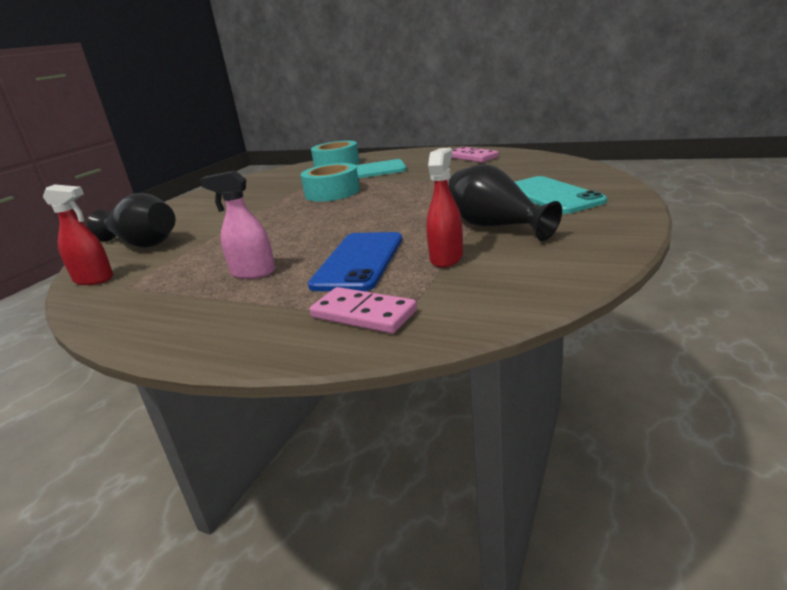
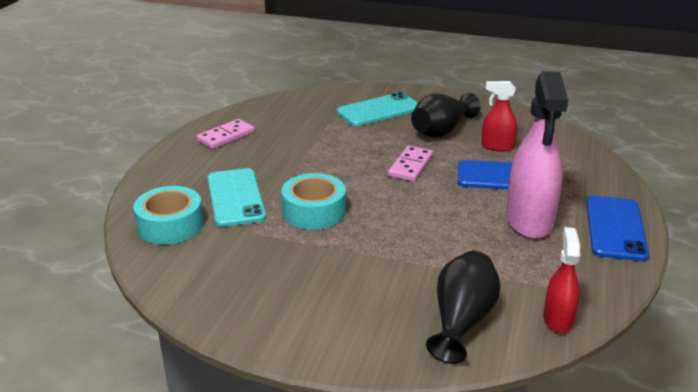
camera: 100 degrees left, 5 degrees up
pink spray bottle [200,170,275,279] -> pink spray bottle [506,71,568,239], size x1.89
pink domino [309,287,417,334] -> pink domino moved to [388,146,433,182]
none -> blue phone [586,196,649,261]

